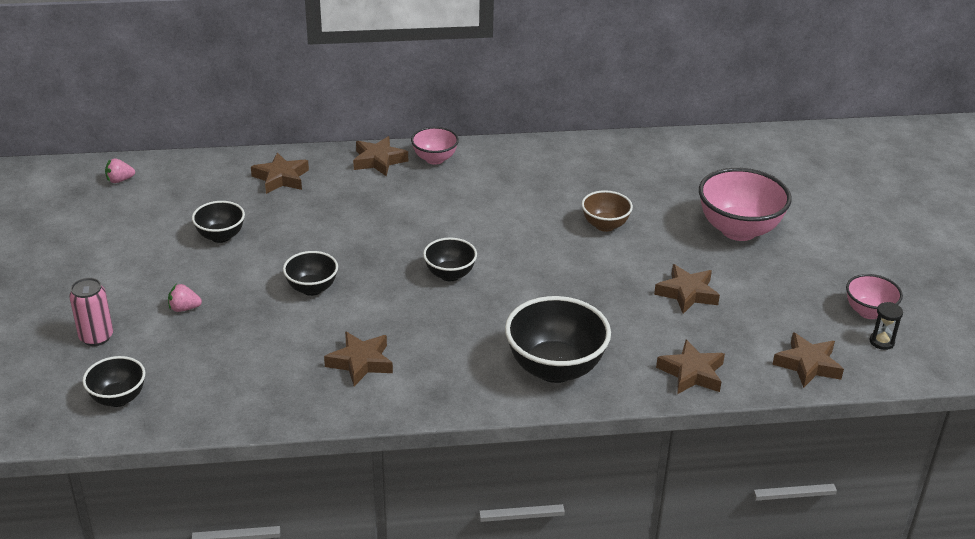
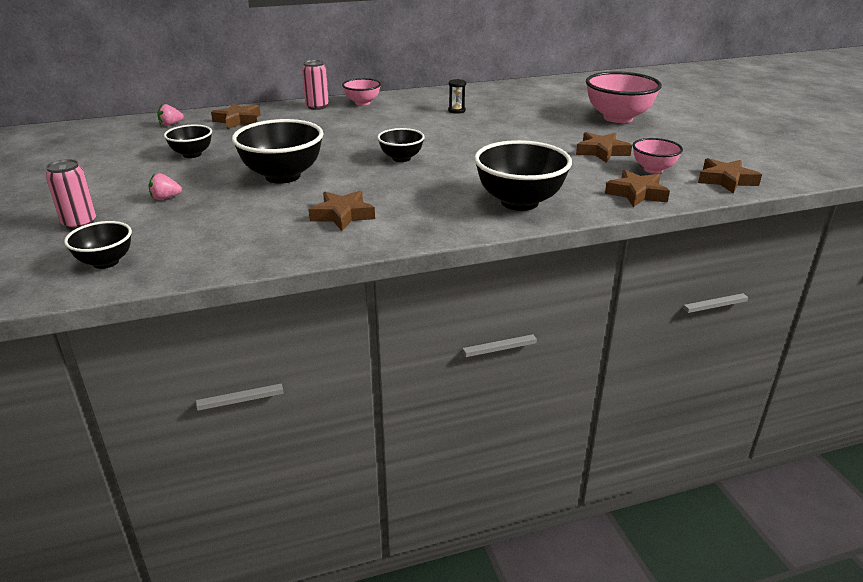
camera: 10 degrees left, 5 degrees down
pink strawberry [105,158,135,183] -> pink strawberry moved to [157,104,184,126]
black bowl [283,251,338,296] -> black bowl [232,119,324,184], size x1.78
brown star [353,136,408,176] -> pink can [302,60,329,110]
brown bowl [581,190,633,232] -> none
pink bowl [846,274,903,319] -> pink bowl moved to [633,138,683,173]
black hourglass [870,302,903,350] -> black hourglass moved to [448,79,466,114]

